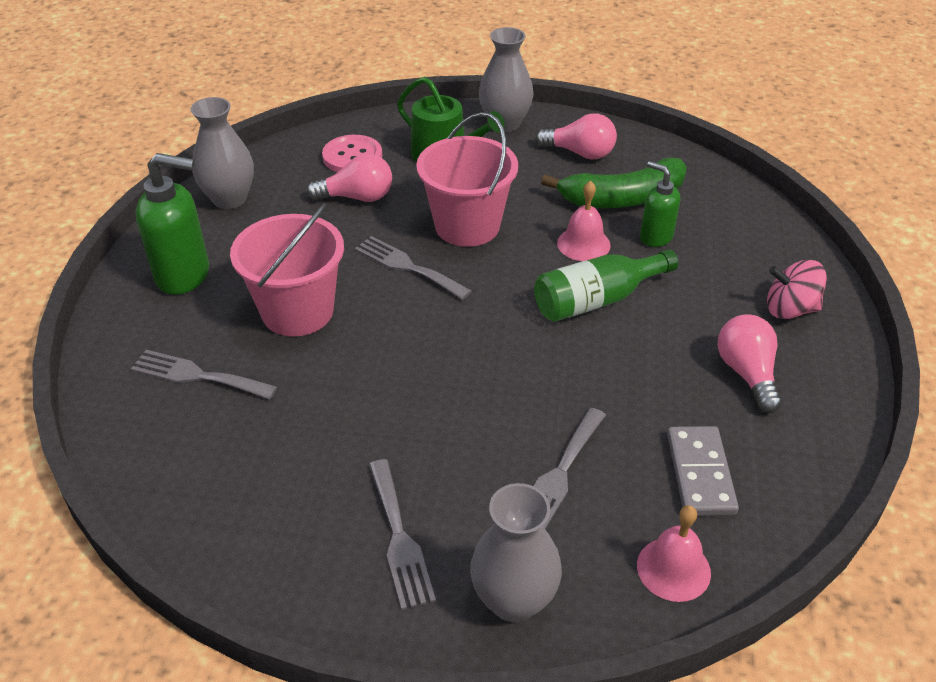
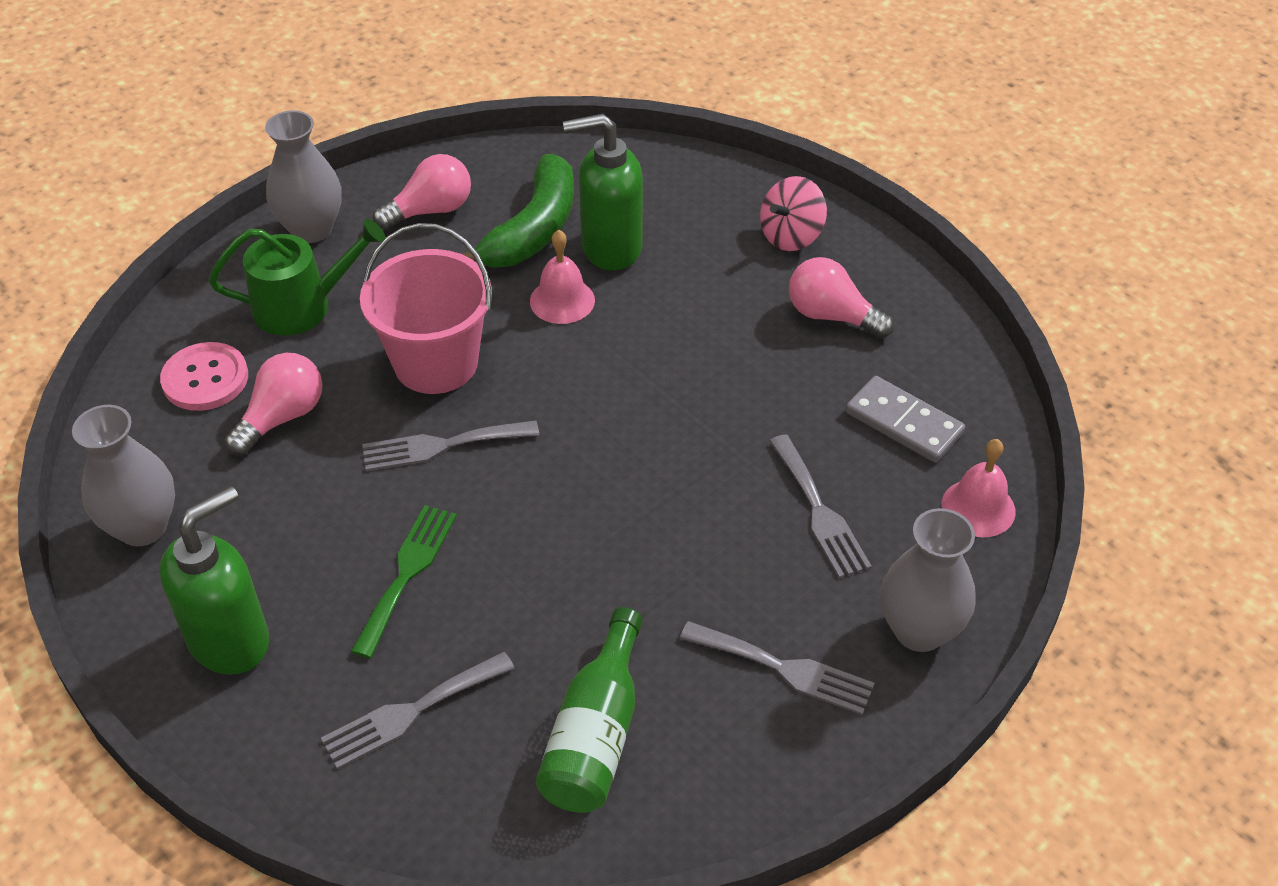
camera: 50 degrees left, 5 degrees up
pink bucket [230,203,344,336] -> green fork [351,505,457,658]
green bottle [534,249,678,322] -> green bottle moved to [536,607,643,813]
green soap dispenser [640,161,680,247] -> green soap dispenser [563,114,643,271], size x1.65

